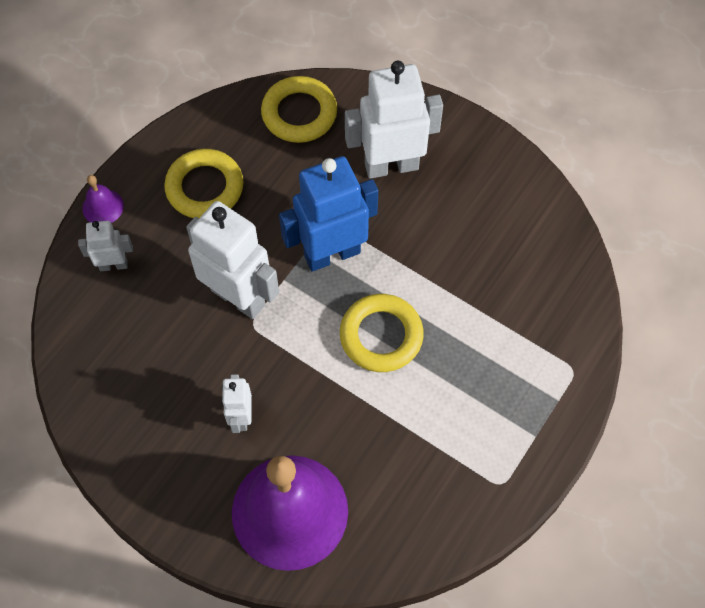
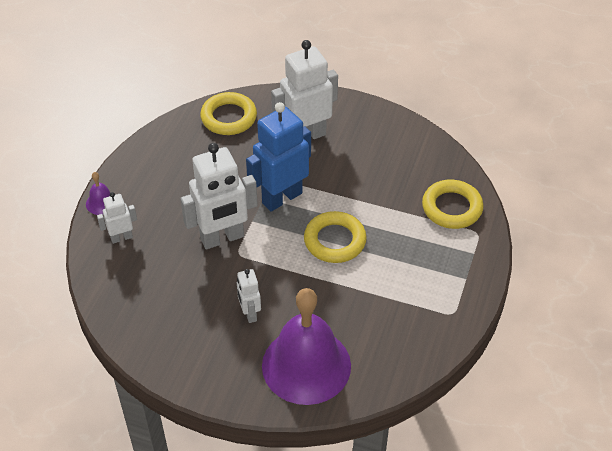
camera: 15 degrees left, 15 degrees down
yellow ring [164,149,244,218] -> yellow ring moved to [422,180,484,229]
white robot [186,201,279,319] -> white robot turned 135 degrees clockwise [180,143,258,249]

